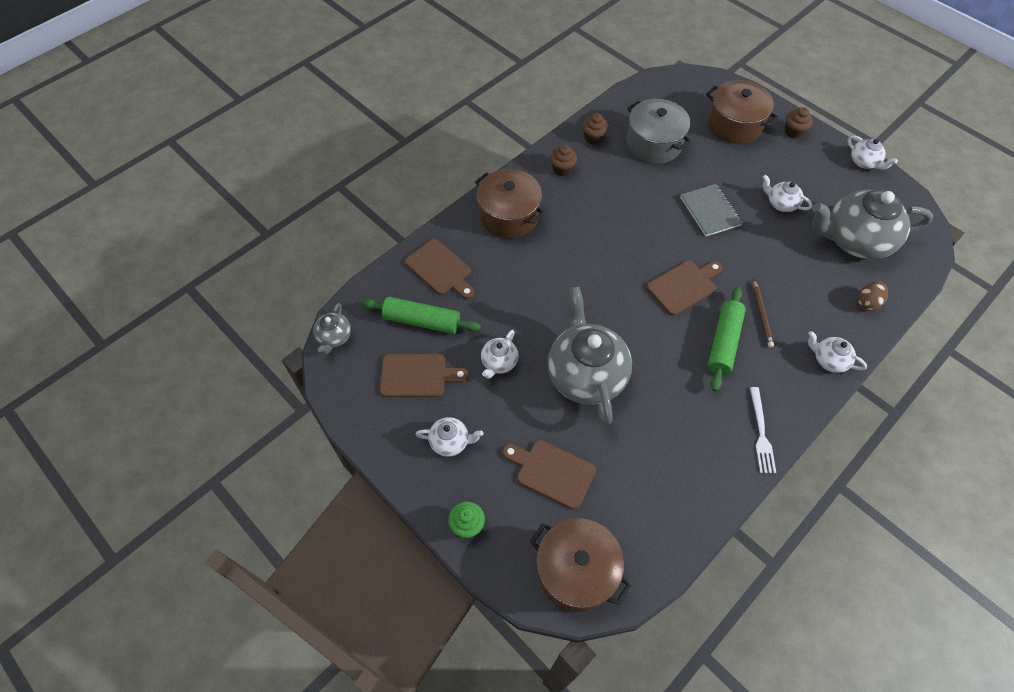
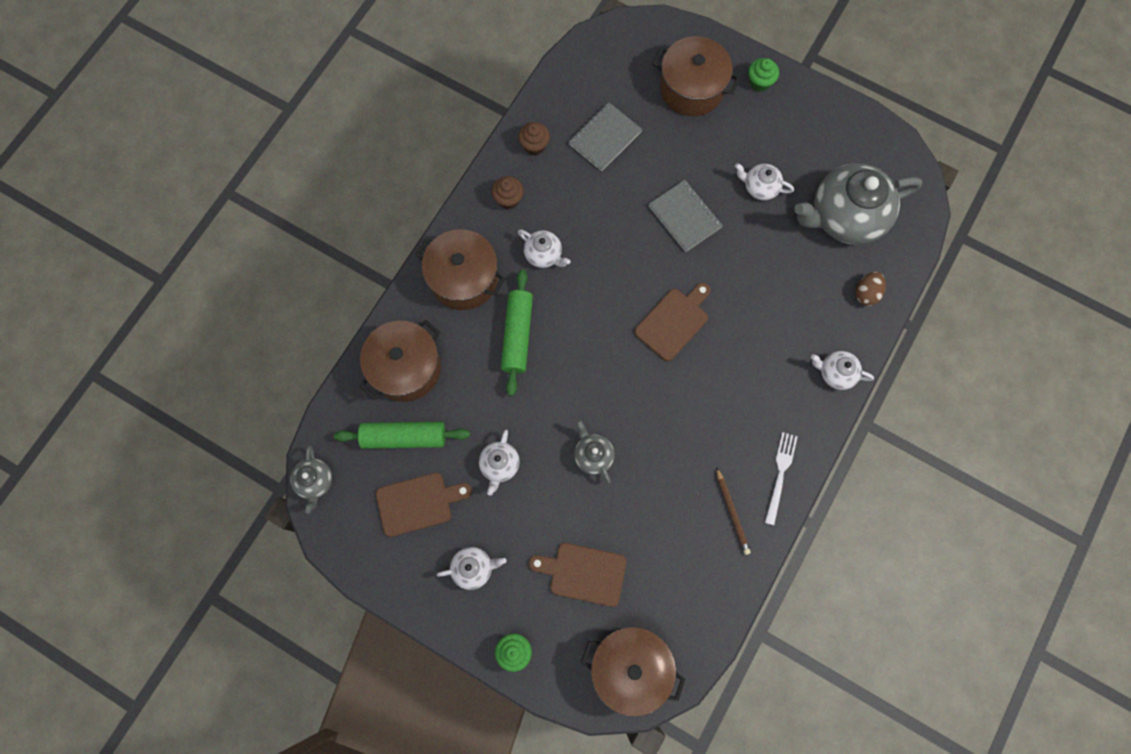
camera: 15 degrees left, 15 degrees up
brown cutting board [405,239,475,299] -> brown pot [359,319,441,402]
grey teapot [547,287,632,425] -> grey teapot [574,420,615,484], size x0.46
grey pot [626,99,691,164] -> grey notebook [569,103,642,171]
green rolling pin [707,287,746,391] -> green rolling pin moved to [501,269,533,396]
white fork [750,387,776,473] -> white fork turned 150 degrees counterclockwise [765,432,798,525]
brown pencil [753,279,774,347] -> brown pencil moved to [716,467,751,555]
brown cupcake [785,107,813,139] -> green cupcake [748,58,779,92]
white teapot [847,135,898,170] -> white teapot moved to [518,229,571,268]

